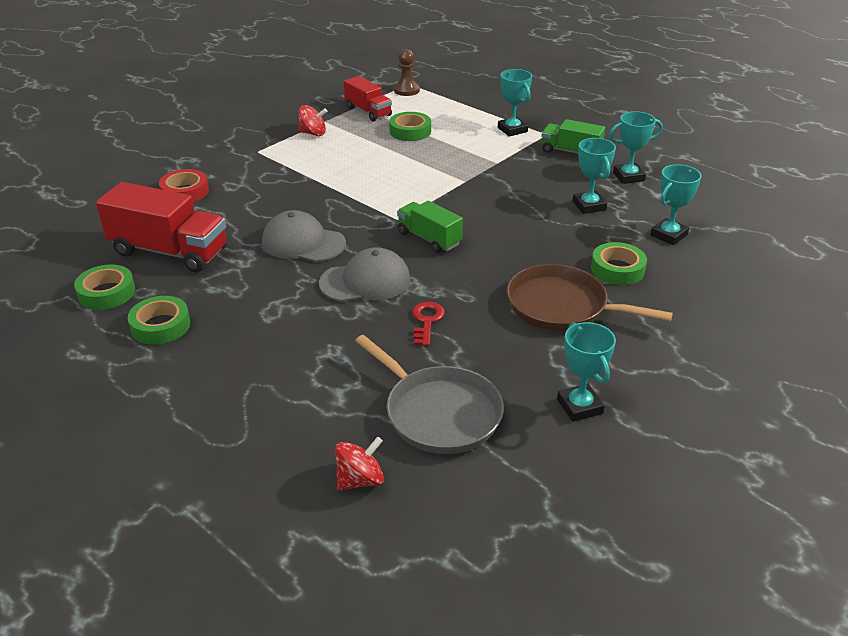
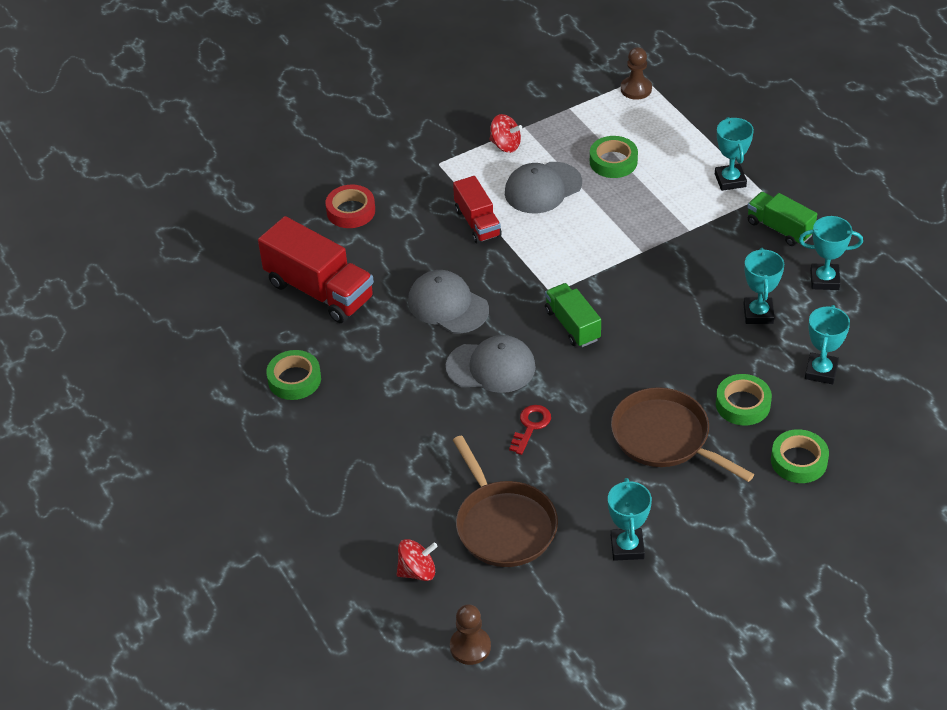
camera: 20 degrees right, 10 degrees up
green tape [74,264,135,310] -> green tape moved to [771,429,829,483]
red truck [344,76,392,122] -> red truck moved to [453,176,502,244]
grey pan [355,335,504,454] -> brown pan [453,435,558,567]
turquoise trophy [651,164,702,245] -> turquoise trophy turned 45 degrees counterclockwise [805,305,850,384]
none -> brown pawn [450,604,491,665]
none -> grey cap [505,162,582,213]

